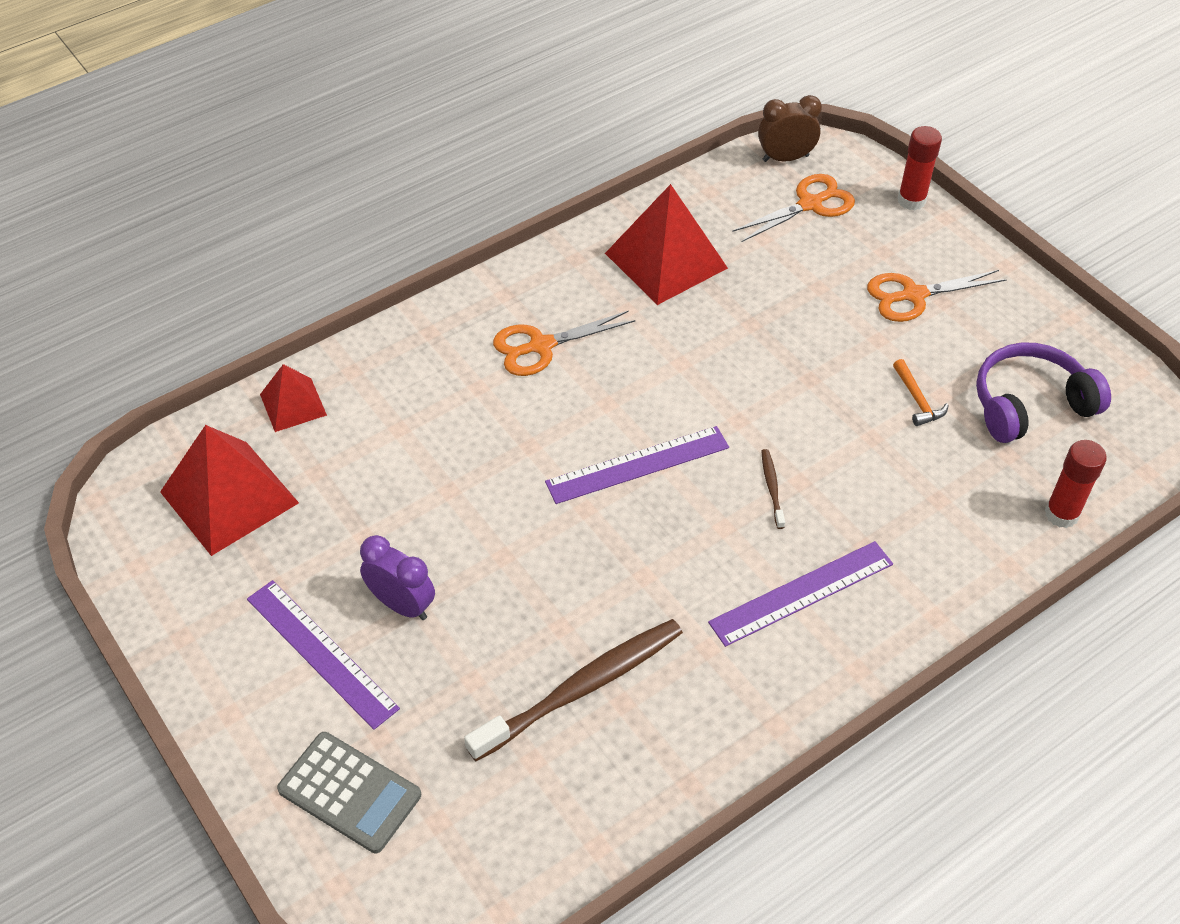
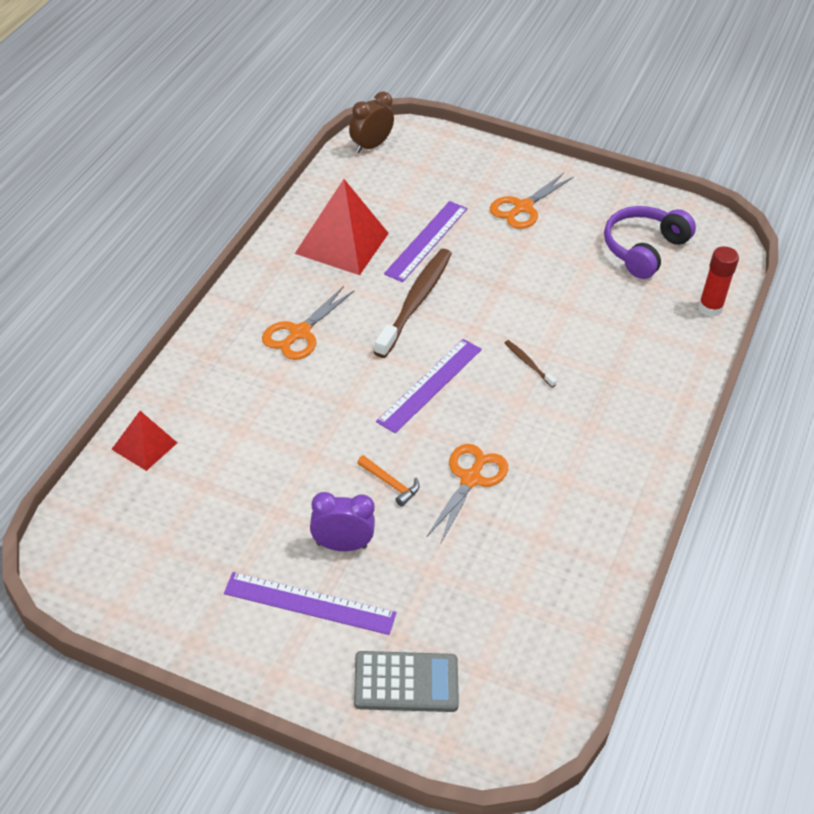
camera: 35 degrees left, 5 degrees down
red pyramid [160,425,299,556] -> none
brown toothbrush [464,619,683,762] -> brown toothbrush moved to [374,249,452,358]
purple ruler [708,541,893,647] -> purple ruler moved to [384,201,468,282]
orange scissors [732,174,855,242] -> orange scissors moved to [427,444,508,543]
orange hammer [893,359,949,426] -> orange hammer moved to [357,455,419,507]
red glue stick [898,126,942,210] -> none

